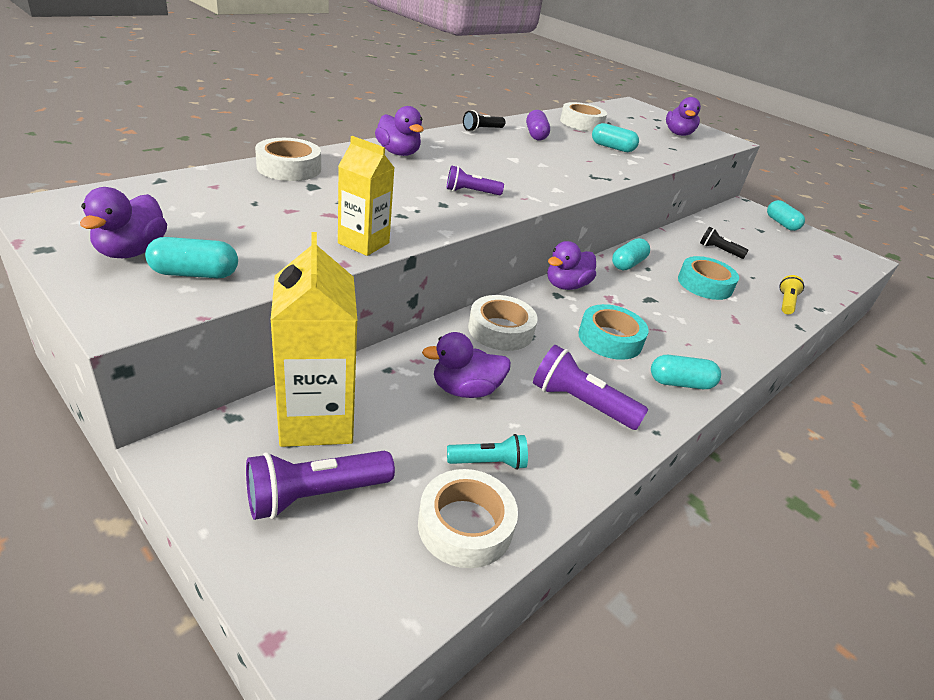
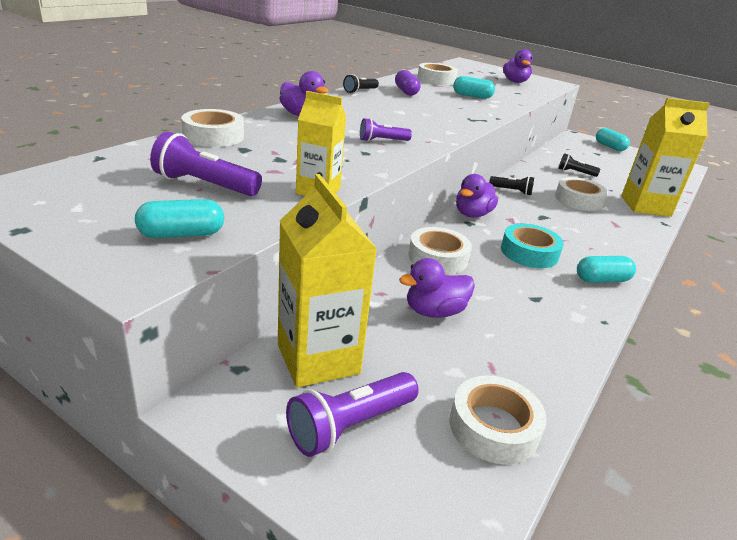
camera: 10 degrees left, 5 degrees down
purple duck [80,187,167,258] -> none
turquoise flashlight [447,434,528,470] -> none
purple flashlight [533,345,648,430] -> purple flashlight moved to [150,131,262,196]
turquoise capsule [612,238,650,270] -> black flashlight [489,176,534,195]
turquoise tape [678,256,739,300] -> white tape [555,177,608,211]
yellow flashlight [779,275,804,314] -> yellow carton [621,98,710,217]

